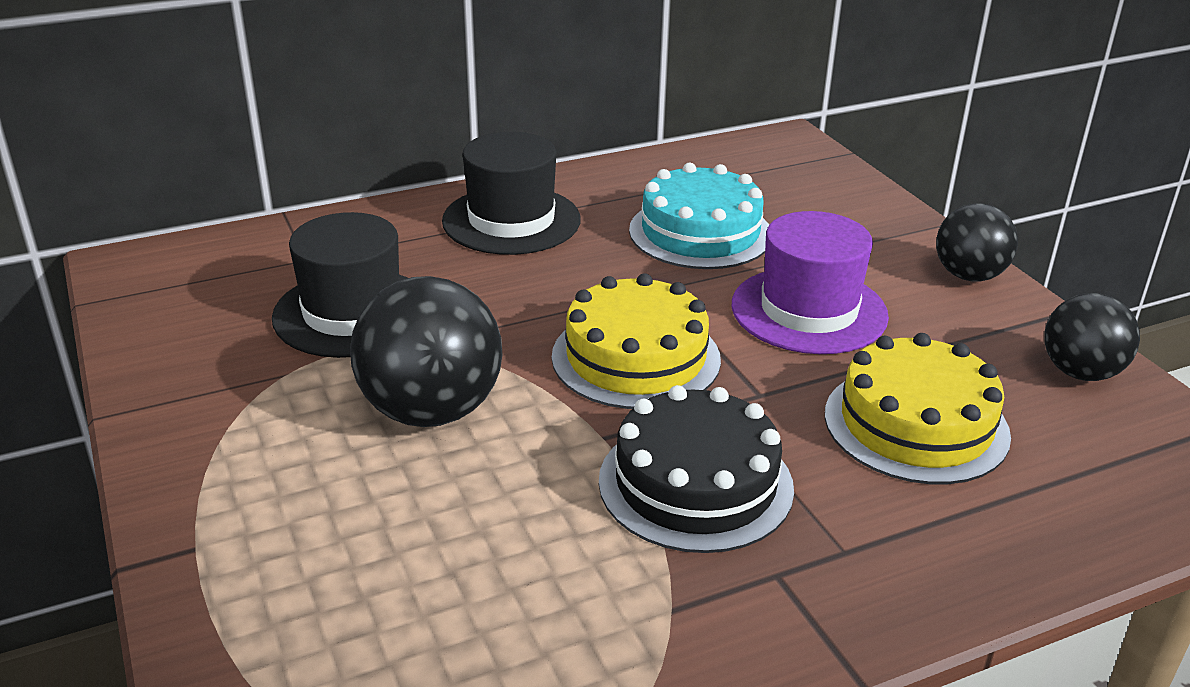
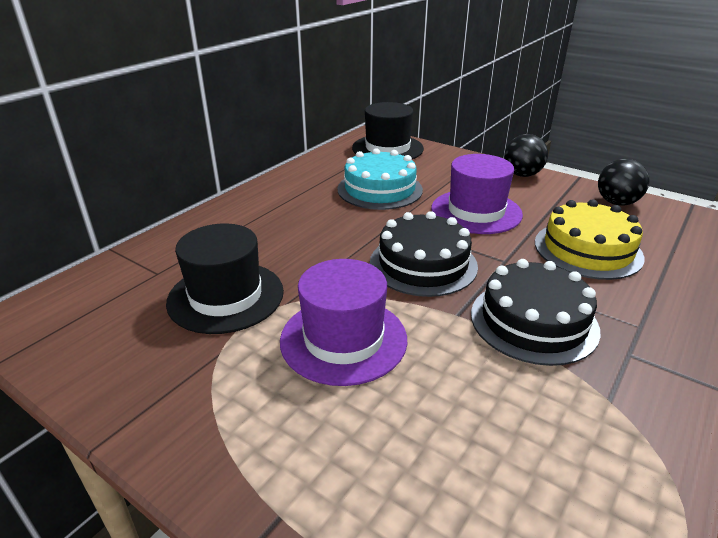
camera: 30 degrees left, 0 degrees up
black ball [350,276,502,427] -> purple hat [280,259,407,386]
black hat [442,132,581,255] -> black hat moved to [352,102,424,159]
yellow cake [552,273,721,409] -> black cake [370,211,478,297]

